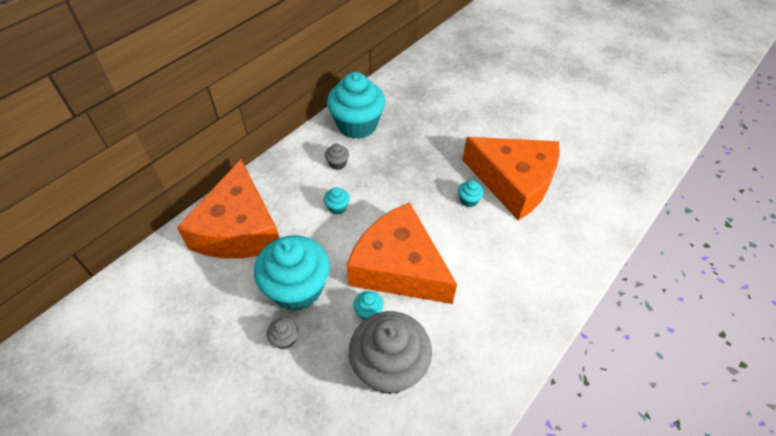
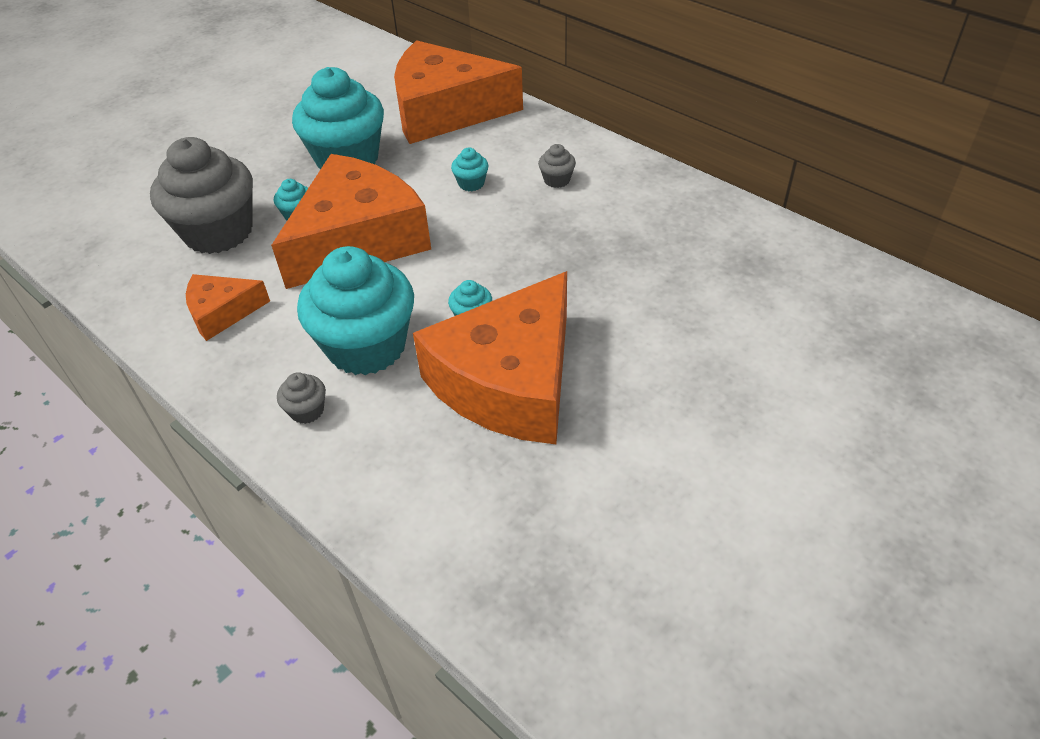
camera: 95 degrees right, 5 degrees down
grey cupcake [267,317,298,349] -> grey cupcake moved to [277,372,326,424]
turquoise cupcake [327,72,385,139] -> turquoise cupcake moved to [297,246,414,375]
none -> orange cheese [186,274,270,341]

